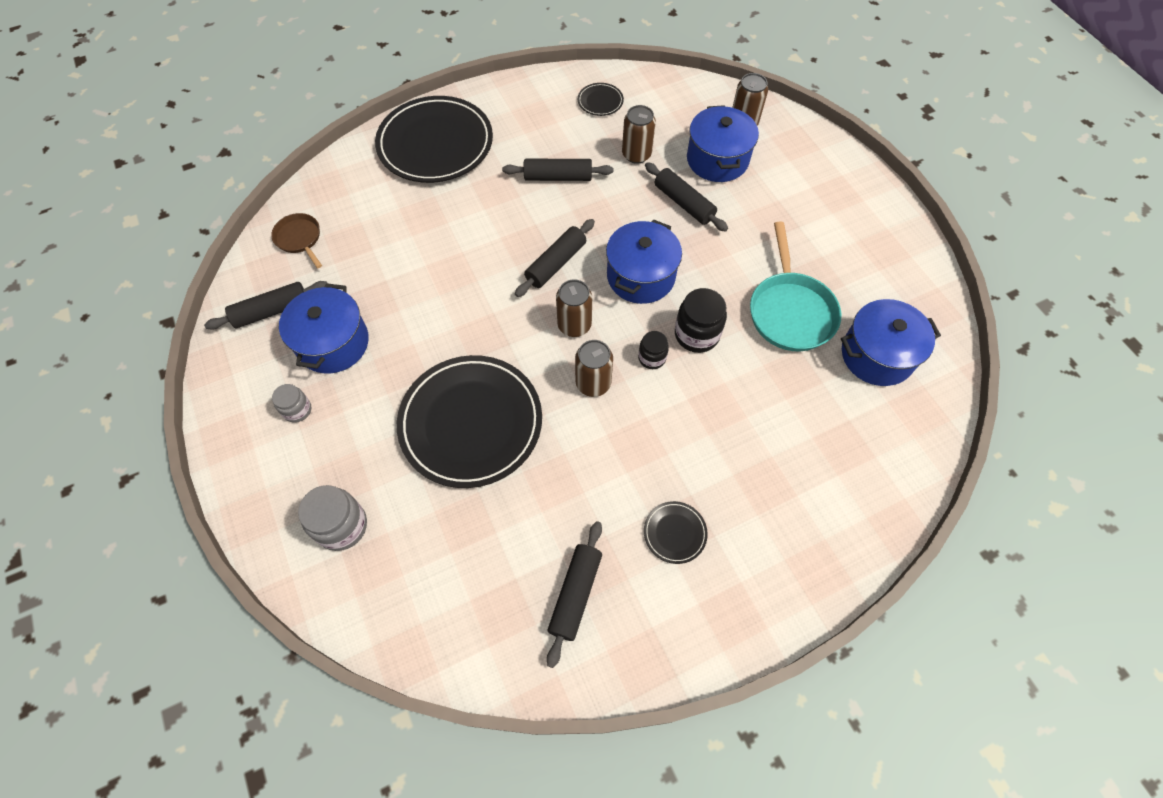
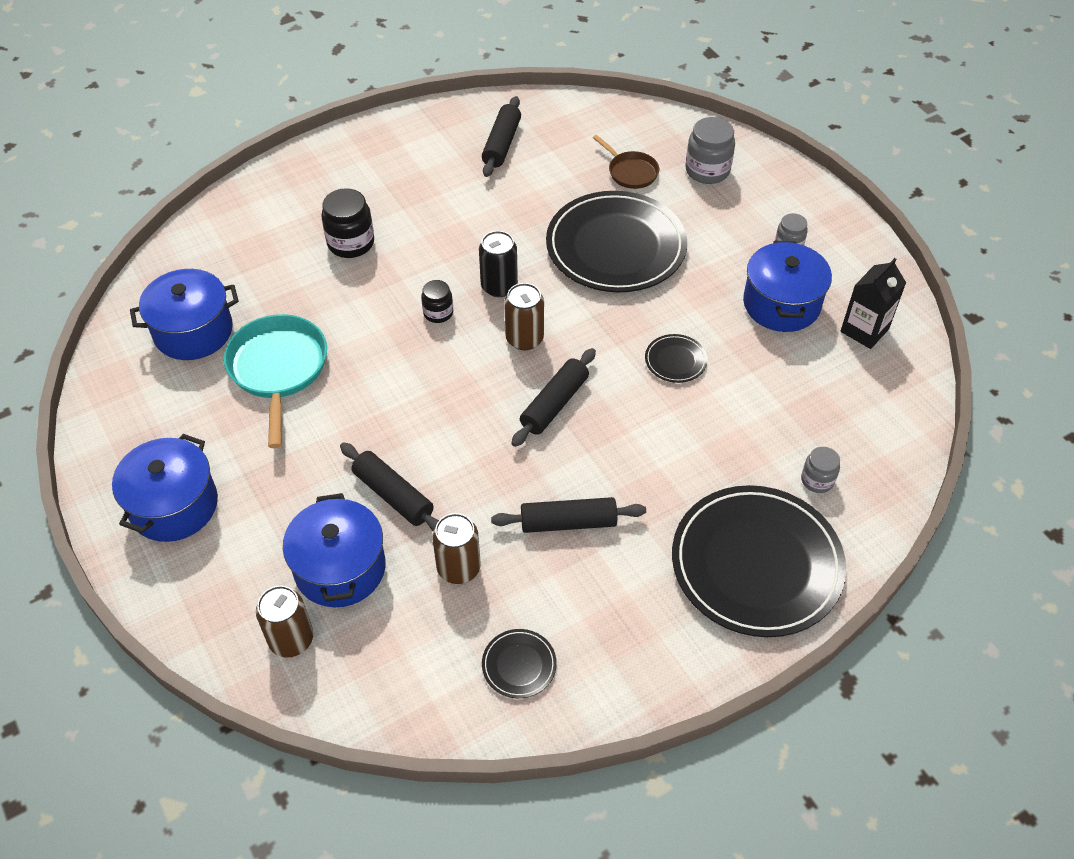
camera: 175 degrees right, 10 degrees down
black rolling pin [204,281,327,330] -> black carton [840,258,906,349]
brown pan [271,213,322,268] -> brown pan moved to [593,135,659,189]
brown can [575,340,613,397] -> black can [479,231,518,297]
blue pot [606,219,682,304] -> blue pot moved to [112,434,218,542]
black plate [644,501,708,564] -> black plate moved to [645,334,708,383]
black jar [675,288,727,353] -> black jar moved to [321,188,374,258]
none -> grey jar [801,447,840,493]

